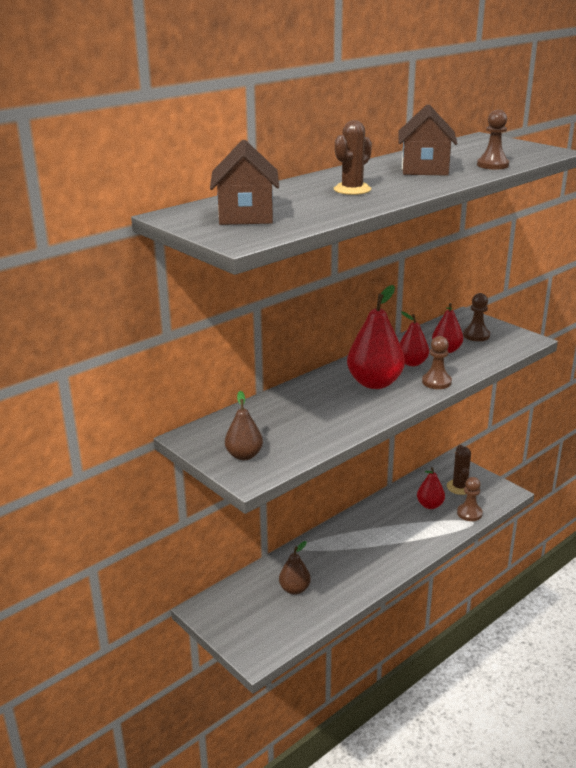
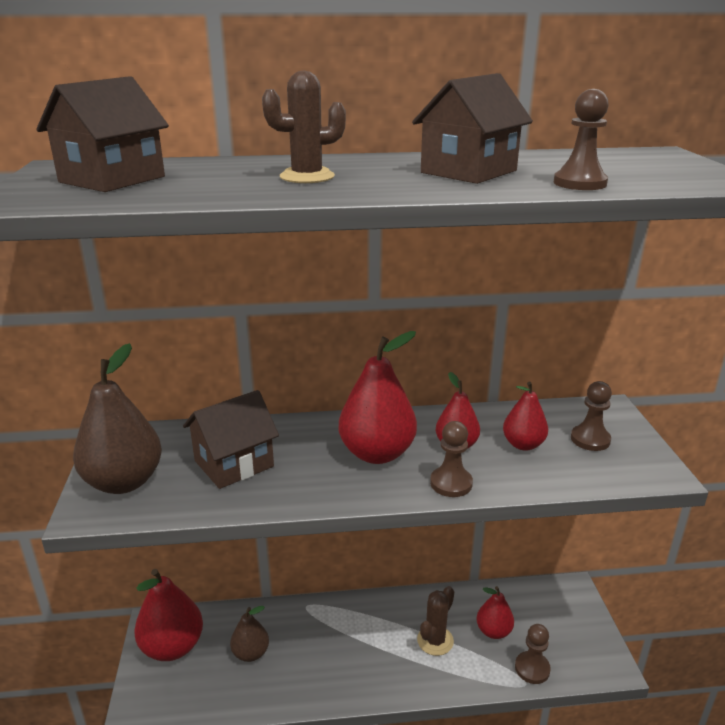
camera: 35 degrees right, 0 degrees up
brown pear [225,391,263,460] -> brown pear [73,343,162,494], size x1.72
brown cactus [447,445,471,495] -> brown cactus moved to [417,586,454,656]
none -> red pear [134,569,203,661]
none -> brown house [183,390,279,489]

